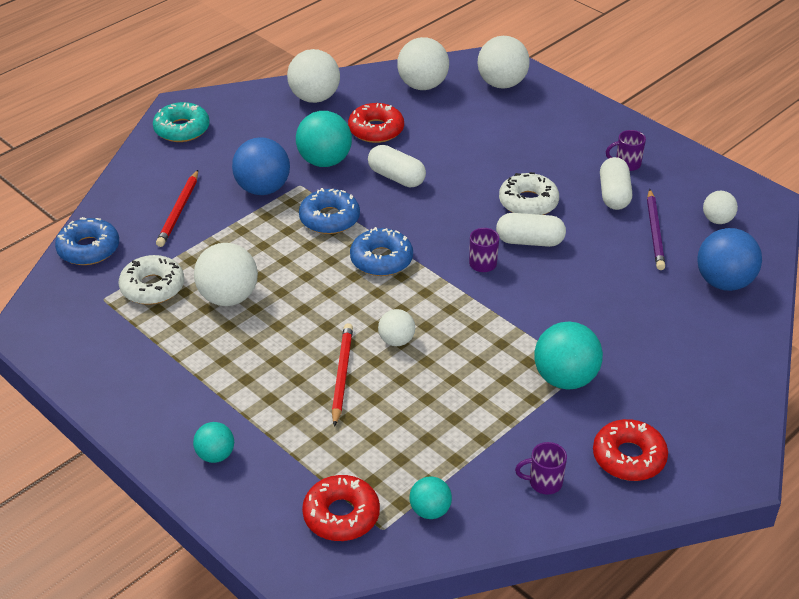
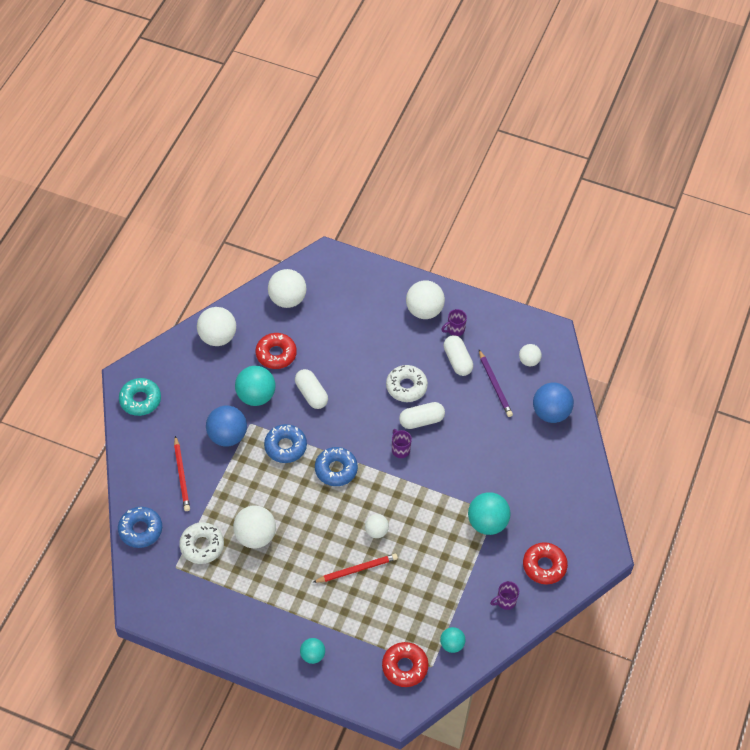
camera: 25 degrees left, 15 degrees up
red pencil [332,323,353,427] -> red pencil turned 90 degrees clockwise [312,554,398,583]
white capsule [368,145,426,187] -> white capsule turned 45 degrees clockwise [295,369,328,409]
white ball [478,36,530,89] -> white ball moved to [406,281,445,319]

